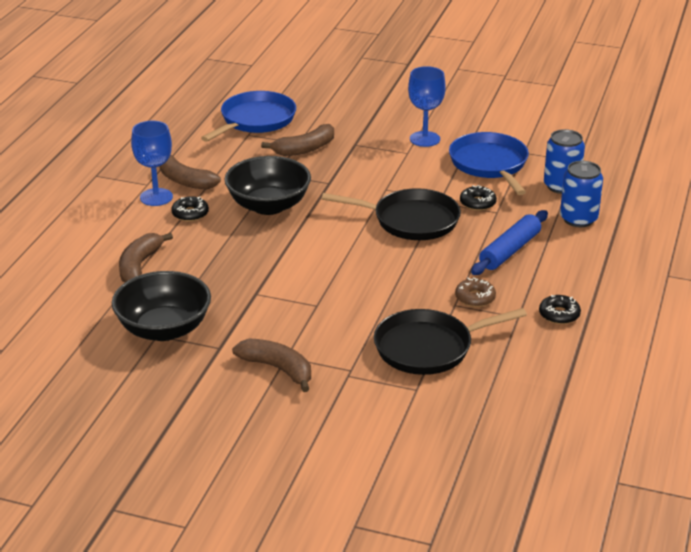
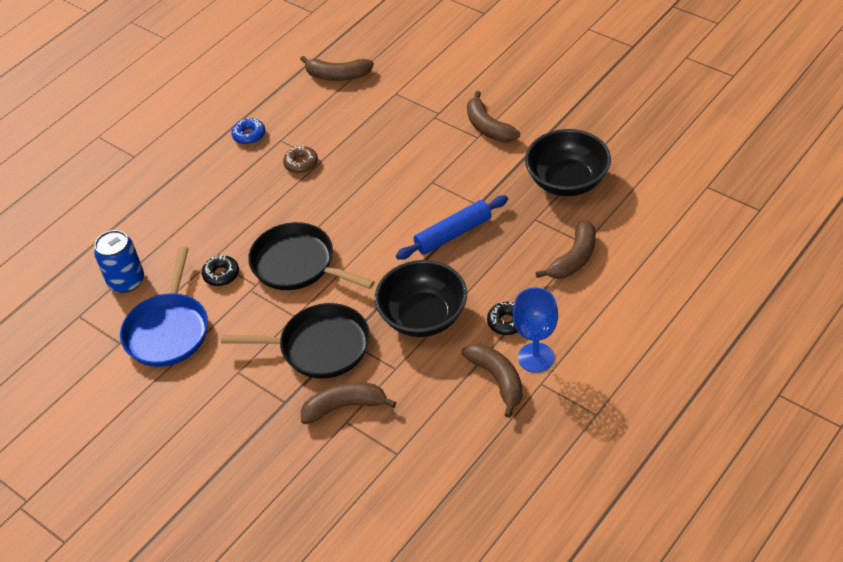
camera: 155 degrees left, 15 degrees up
blue pan [201,91,296,142] -> none
black pan [374,308,527,375] -> black pan moved to [221,303,370,379]
blue goblet [408,66,445,147] -> none
blue rolling pin [471,210,548,275] -> blue rolling pin moved to [396,195,508,260]
black donut [539,295,581,324] -> blue donut [231,117,265,145]
blue can [560,161,603,227] -> none
none -> brown banana [300,56,374,81]

